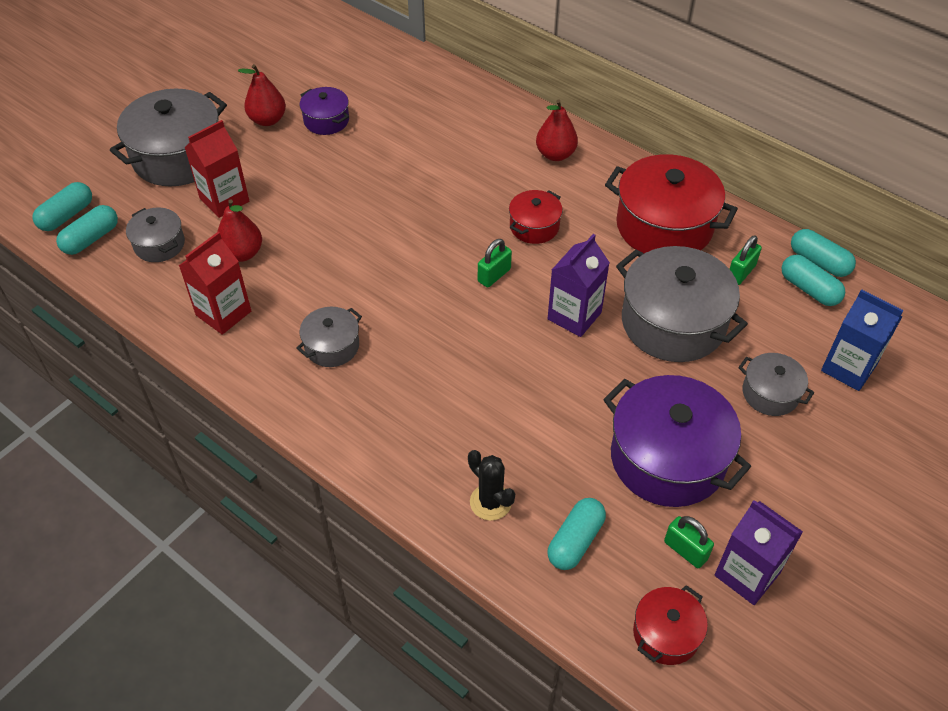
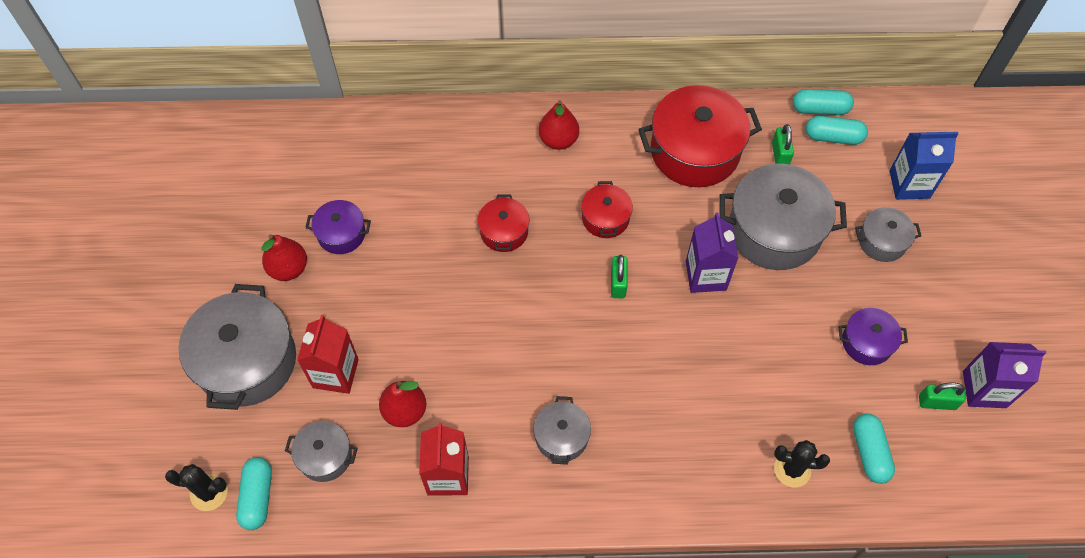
camera: 40 degrees left, 10 degrees up
turquoise capsule [33,182,92,231] -> black cactus [165,464,228,511]
purple pot [603,375,751,507] -> purple pot [839,308,908,365], size x0.51
red pot [633,585,708,665] -> red pot moved to [478,195,529,252]

